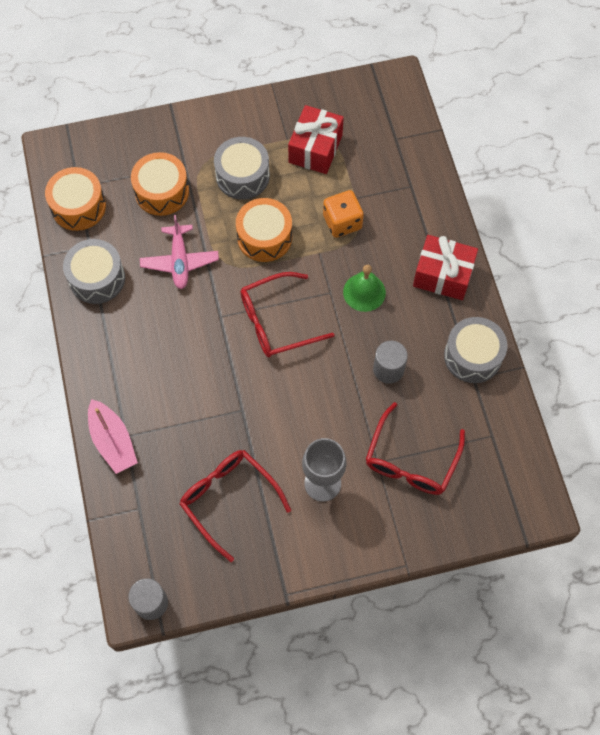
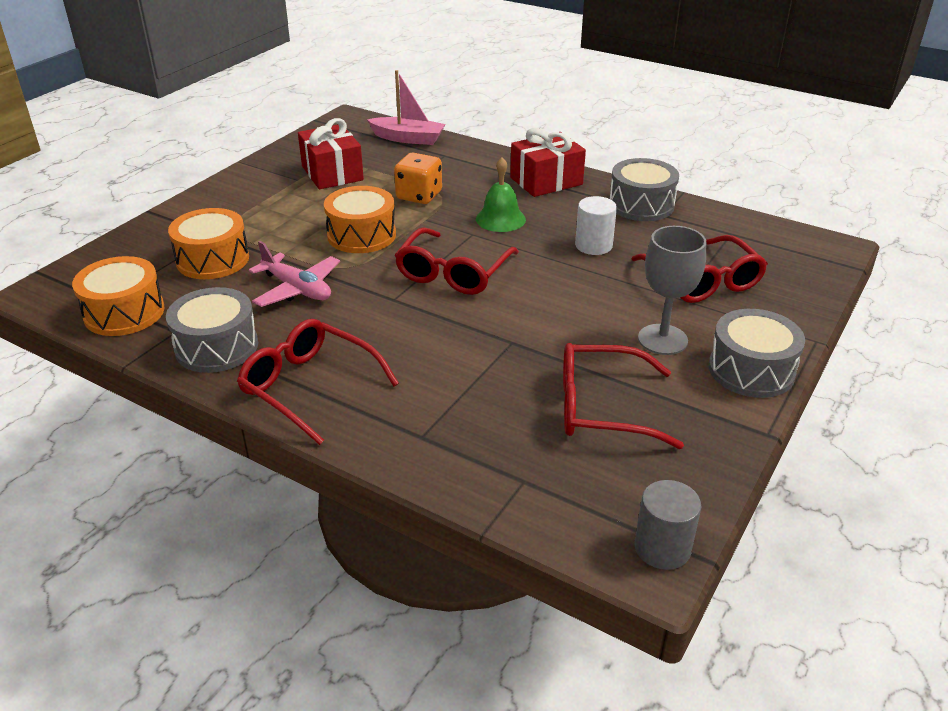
camera: 45 degrees left, 30 degrees down
pink boat [88,399,138,474] -> pink boat moved to [367,70,445,145]
grey drum [214,137,270,200] -> grey drum moved to [709,309,805,398]
grey cylinder [373,341,408,384] -> white cylinder [575,196,617,255]
none -> red glasses [237,319,399,445]

